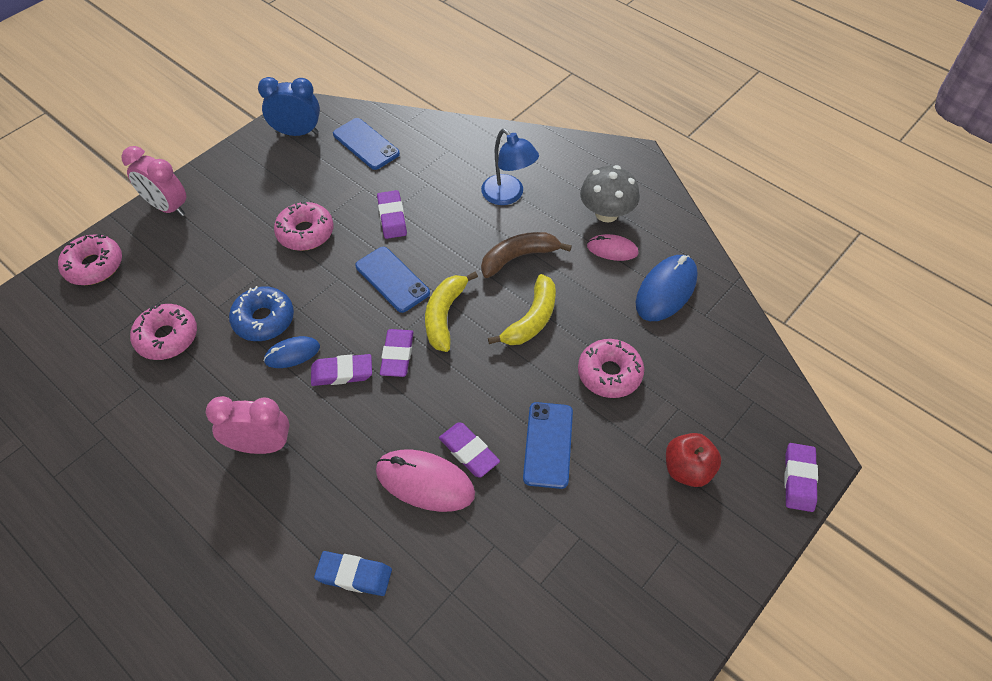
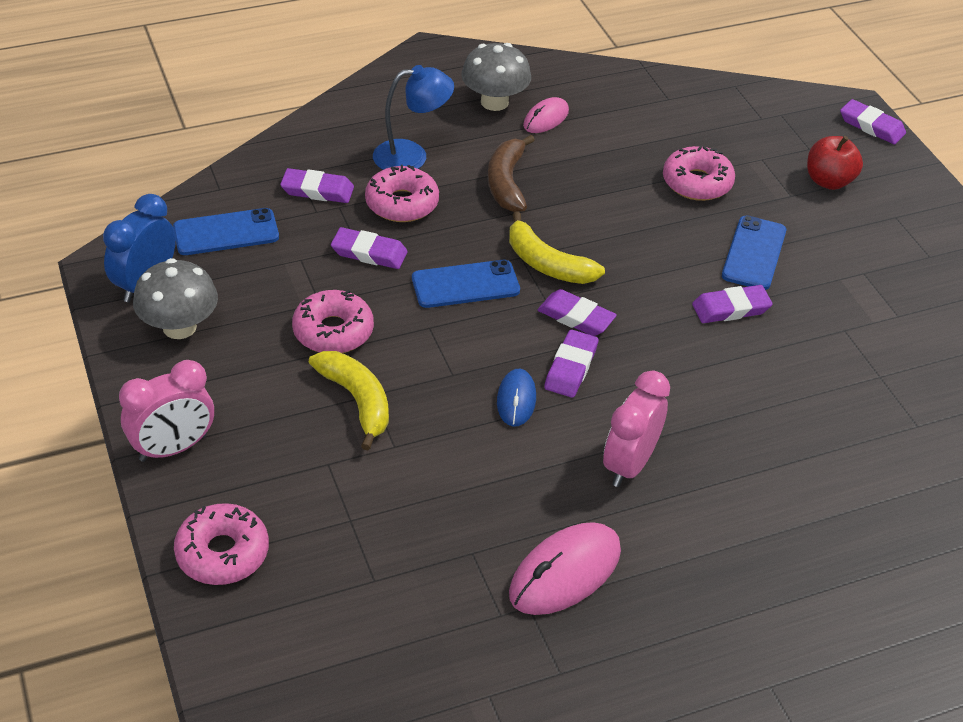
camera: 65 degrees left, 10 degrees down
pink donut [130,304,197,360] -> pink donut moved to [365,165,439,222]
blue donut [229,286,294,341] -> none
blue eraser [314,551,392,596] -> none
pink mouse [376,449,475,512] -> pink mouse moved to [509,522,621,615]
yellow banana [488,274,556,345] -> yellow banana moved to [309,351,389,450]
blue phone [523,402,573,489] -> blue phone turned 75 degrees clockwise [722,216,786,290]
blue mouse [636,255,698,321] -> none
none -> grey mushroom [133,258,218,339]
none -> purple eraser [280,168,354,203]

